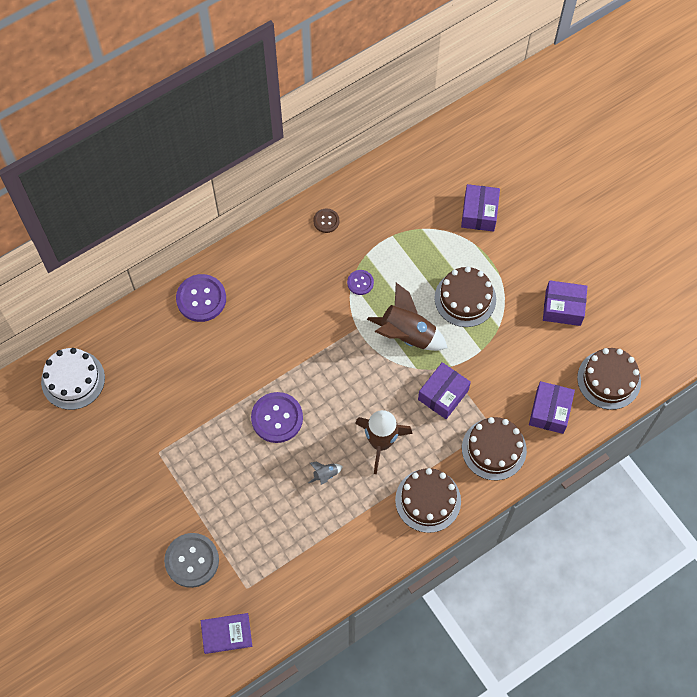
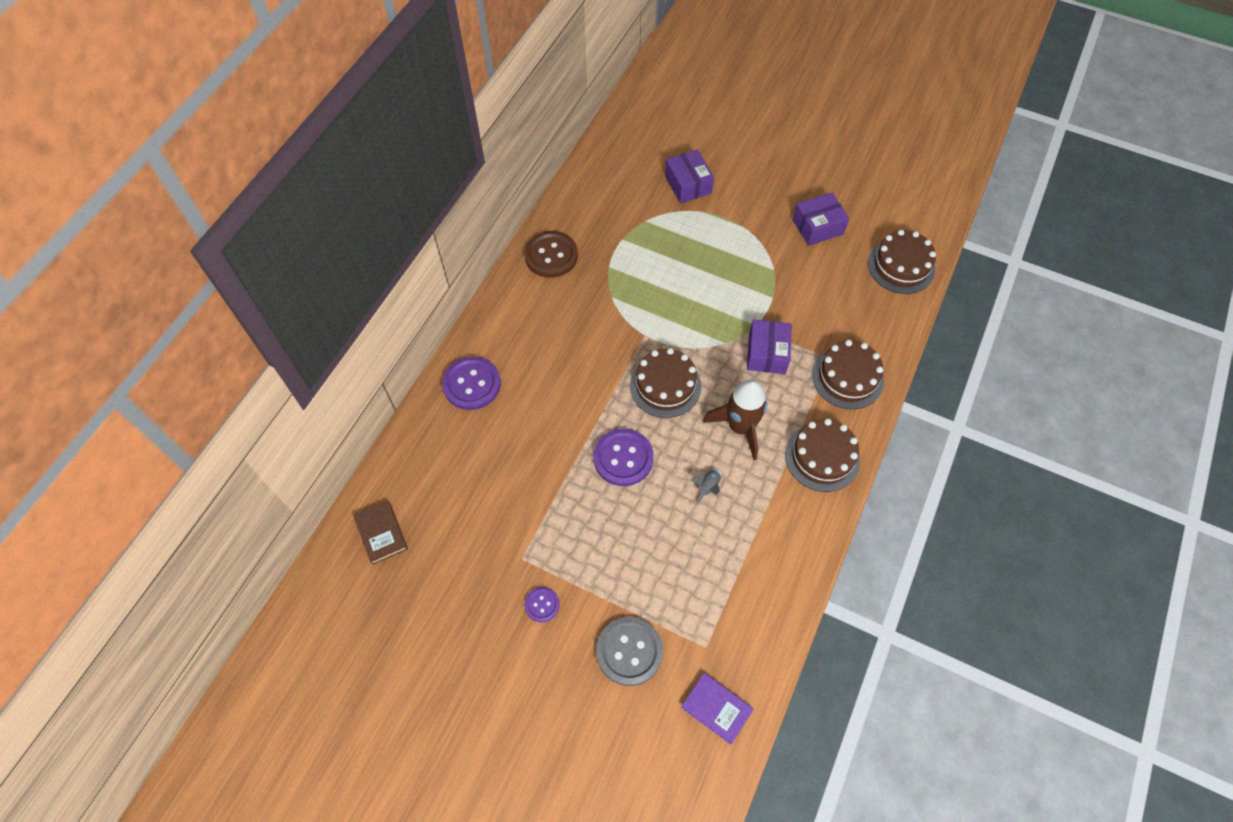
camera: 30 degrees left, 5 degrees down
white cake [41,348,105,410] -> brown book [353,501,408,565]
purple book [201,613,252,654] -> purple book turned 75 degrees clockwise [681,673,754,745]
brown button [313,209,339,233] -> brown button [524,231,578,278], size x1.87
purple button [347,270,374,295] -> purple button moved to [525,587,560,622]
brown rocket [367,283,448,351] -> none
brown cake [434,267,496,327] -> brown cake moved to [630,348,701,418]
purple box [529,381,575,434] -> none

